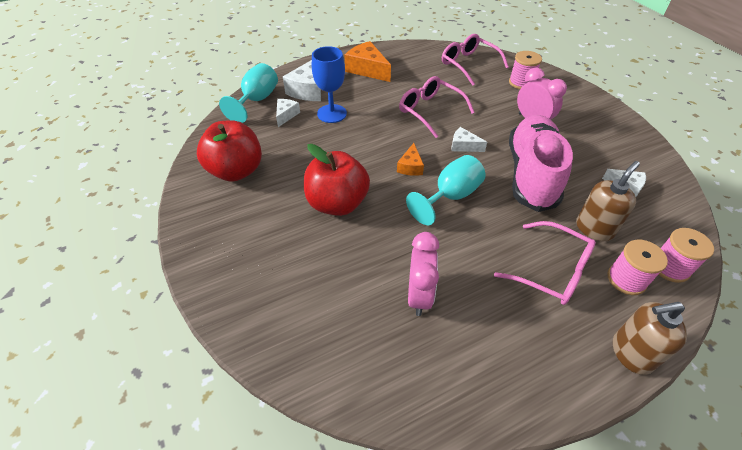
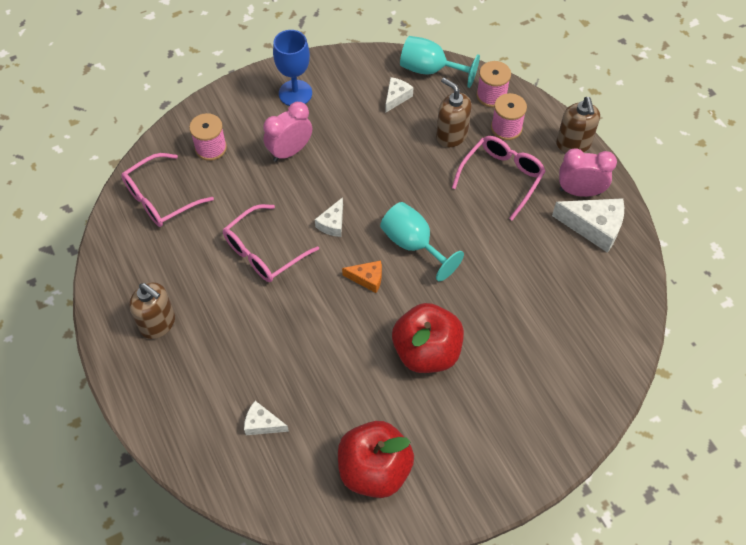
camera: 90 degrees left, 10 degrees up
turquoise goblet [219,63,278,123] -> turquoise goblet moved to [400,36,480,88]
white cheese [283,60,321,101] -> white cheese moved to [552,198,624,253]
blue goblet [312,46,347,123] -> blue goblet moved to [273,30,312,106]
orange cheese [344,41,391,82] -> brown soap dispenser [129,282,175,339]
pink clock [408,232,439,316] -> pink clock moved to [559,149,617,197]
pink shoe [509,115,573,212] -> none

